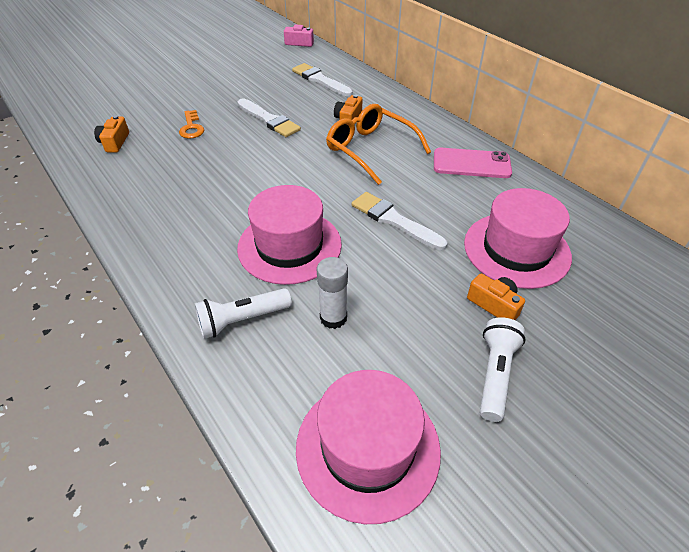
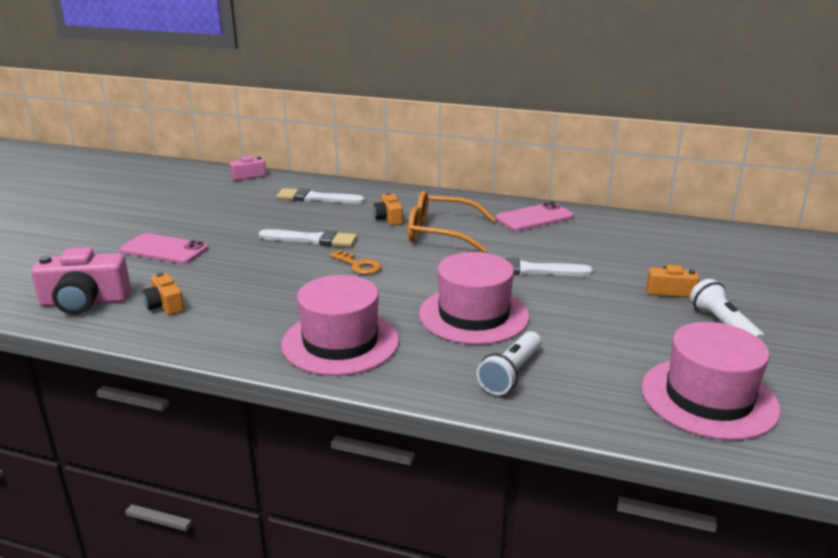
camera: 35 degrees left, 20 degrees down
orange key [179,110,204,139] -> orange key moved to [329,250,382,275]
white glue stick [317,257,348,329] -> none
pink hat [464,188,572,289] -> pink hat moved to [281,275,399,376]
none -> pink camera [31,247,131,315]
none -> pink phone [120,233,208,264]

